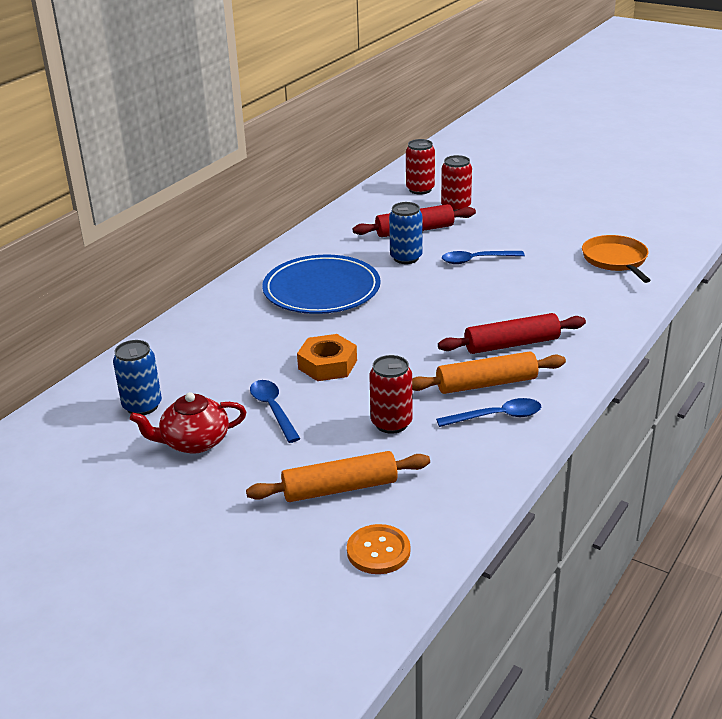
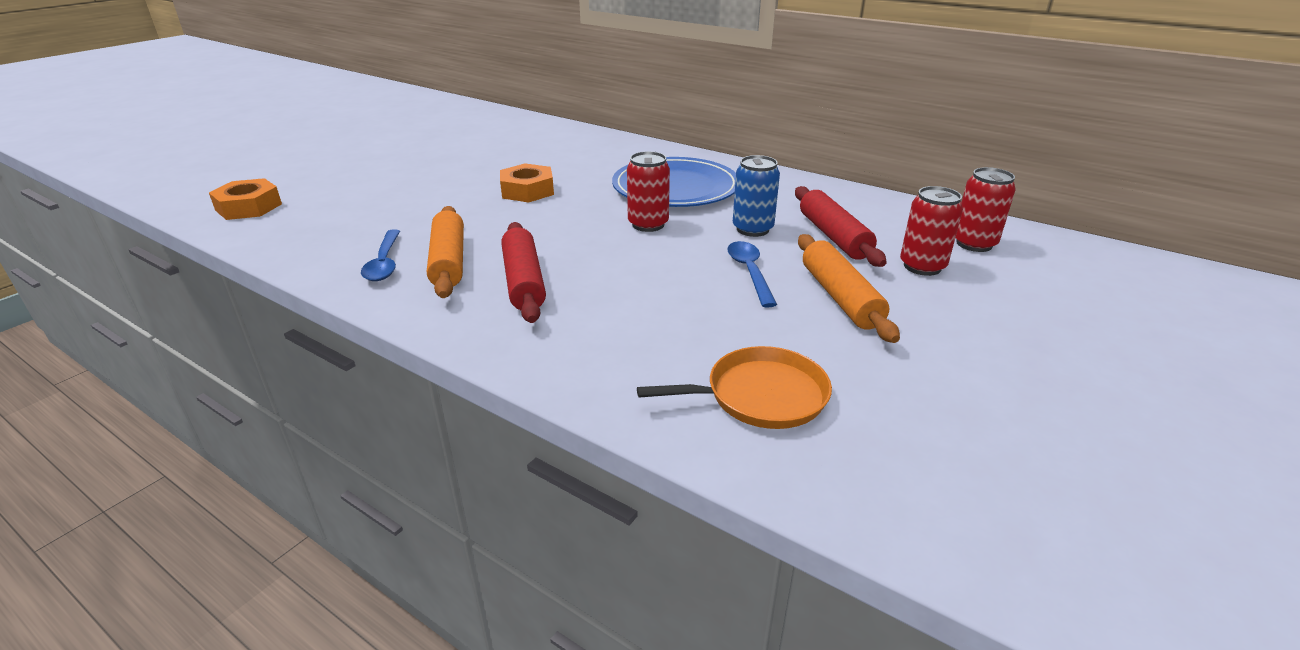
camera: 90 degrees right, 0 degrees up
blue can [113,340,162,415] -> none
red teapot [130,392,247,454] -> none
orange rolling pin [246,451,430,502] -> orange rolling pin moved to [798,234,900,343]
blue spoon [250,380,301,443] -> none
orange button [347,524,410,574] -> orange nut [209,178,282,220]
red can [369,355,413,434] -> red can moved to [627,151,670,232]

